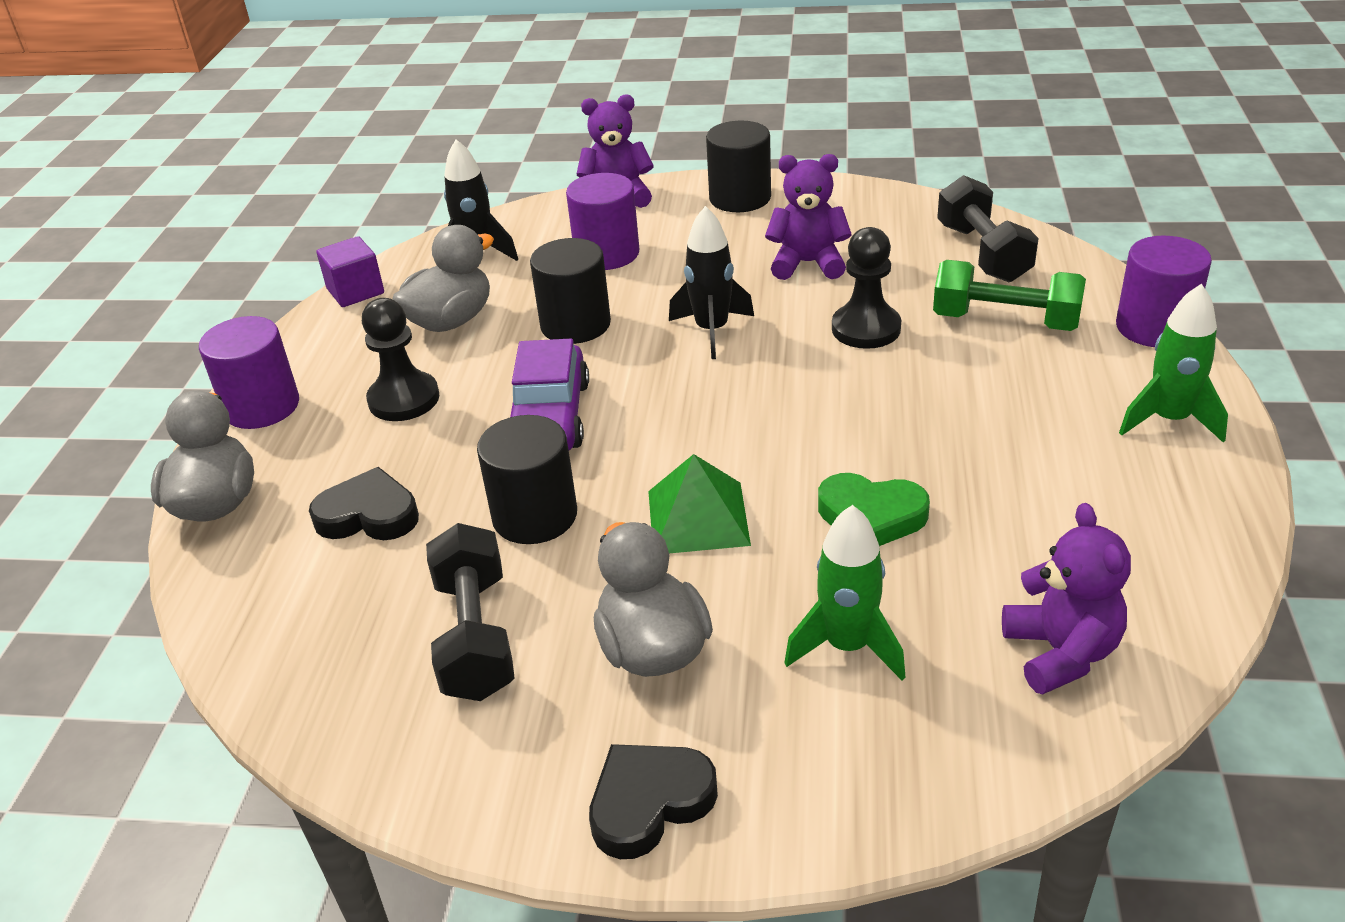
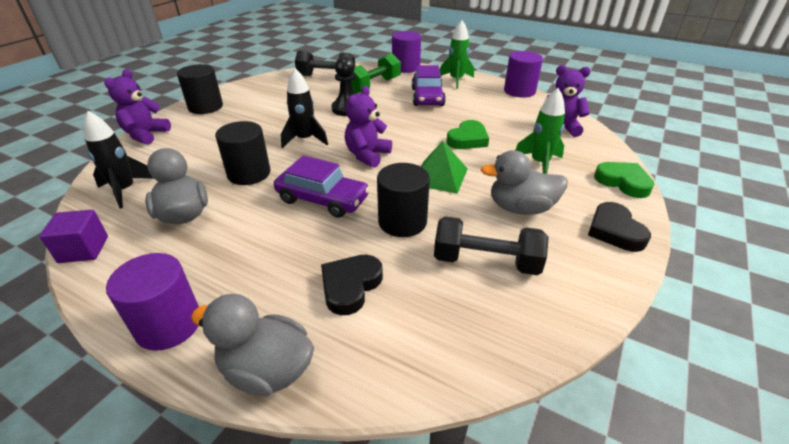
camera: 70 degrees left, 0 degrees up
black pawn [362,298,440,421] -> none
purple cylinder [566,173,639,270] -> purple cylinder moved to [504,51,543,98]
purple teddy bear [765,154,852,280] -> purple teddy bear moved to [345,86,392,168]
none -> purple car [412,65,446,106]
none -> green heart [594,162,654,198]

